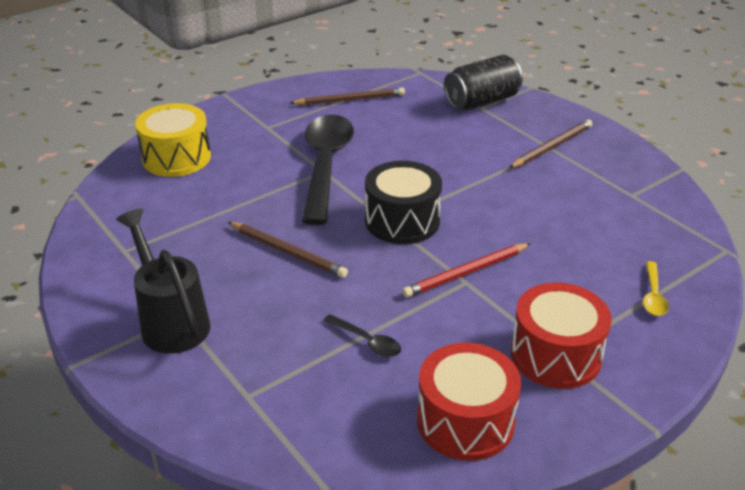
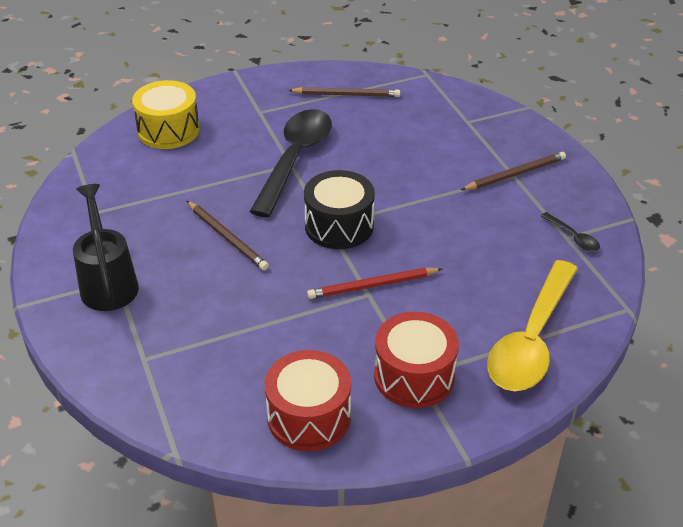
camera: 15 degrees right, 5 degrees up
black spoon [323,314,401,357] -> black spoon moved to [541,212,600,251]
black can [444,55,523,110] -> none
yellow spoon [643,261,669,316] -> yellow spoon [487,260,578,391], size x2.47

